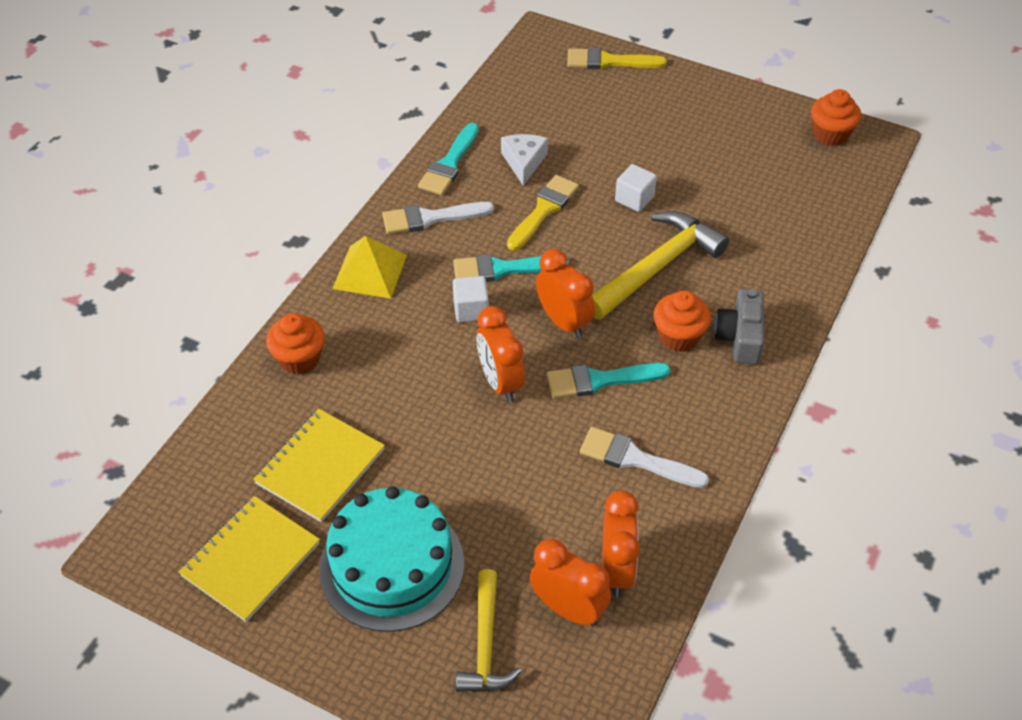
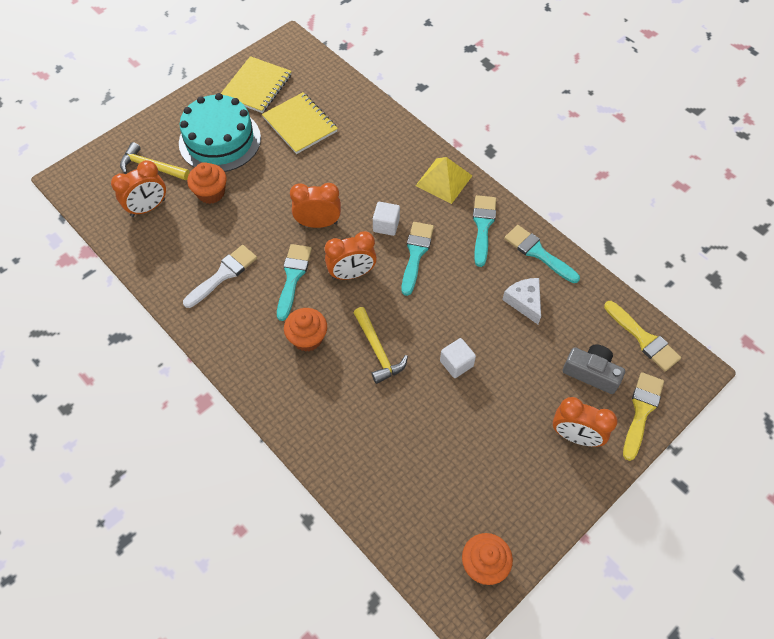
camera: 110 degrees right, 10 degrees up
yellow notebook [179,496,320,622] -> yellow notebook turned 60 degrees clockwise [221,56,292,113]
orange cupcake [266,313,325,375] -> orange cupcake moved to [187,162,227,204]
white brush [382,202,494,234] -> turquoise brush [473,195,496,267]
white cheese [501,134,548,186] -> white cheese turned 135 degrees counterclockwise [502,278,541,324]
yellow brush [507,175,579,251] -> yellow brush moved to [604,301,681,371]
yellow hammer [592,211,729,320] -> yellow hammer [354,307,408,384], size x0.63
orange clock [602,490,640,597] -> orange clock moved to [553,397,618,447]
grey camera [714,289,764,365] -> grey camera moved to [562,344,625,394]

